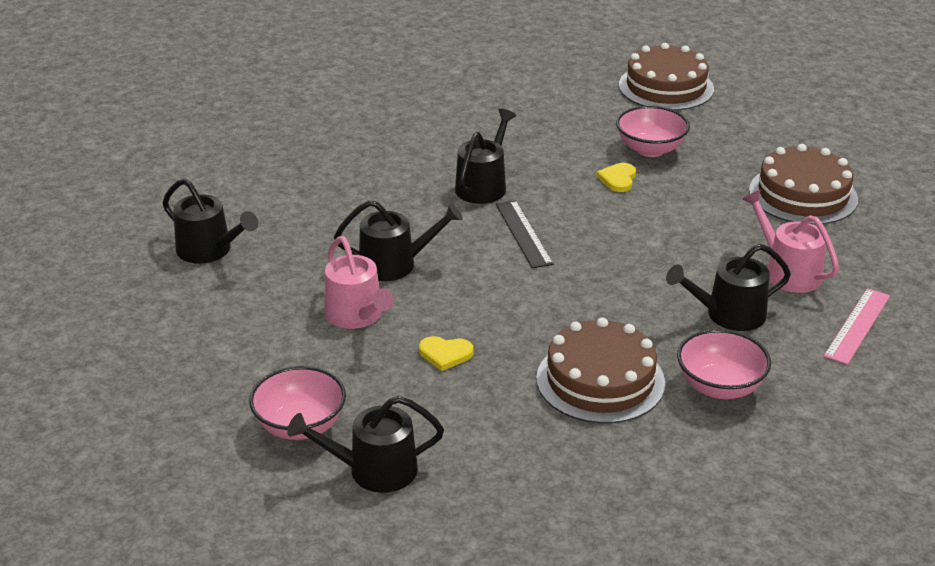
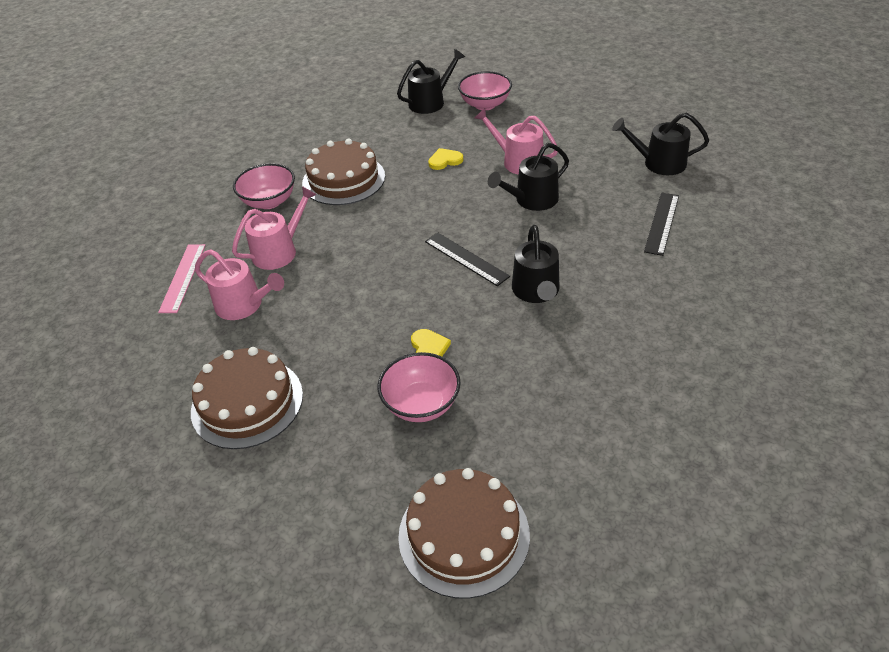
camera: 155 degrees right, 10 degrees up
black watering can [666,244,791,331] -> pink watering can [232,186,317,270]
none -> black ruler [644,193,679,256]

